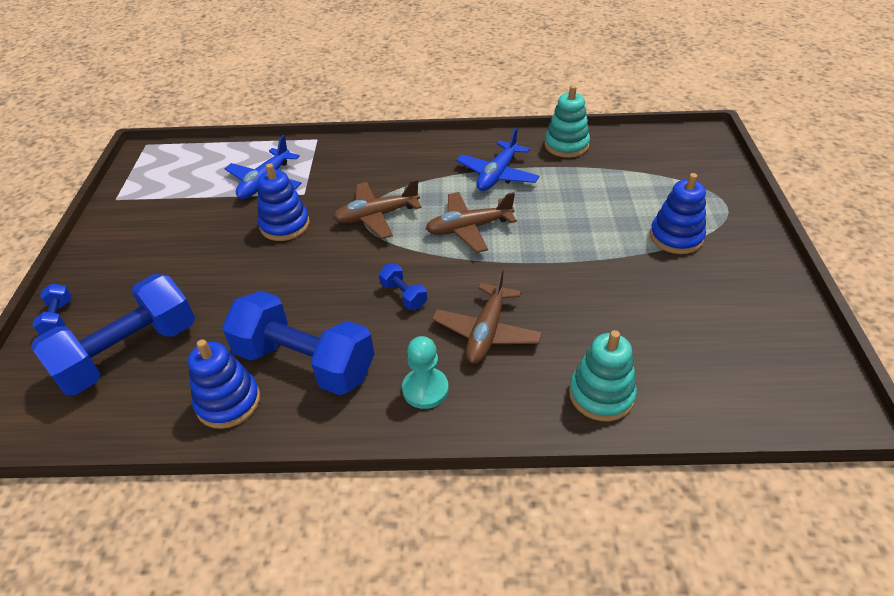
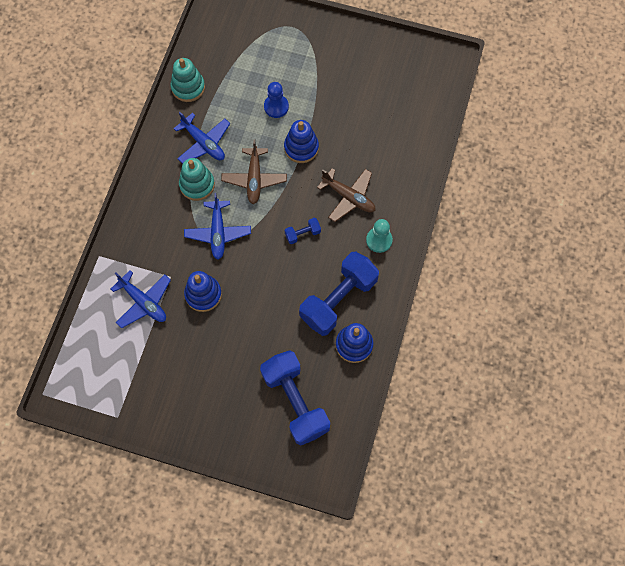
camera: 75 degrees left, 25 degrees up
blue dumbbell [32,283,72,335] -> none
brown plane [333,179,422,239] -> blue plane [184,193,251,259]
turquoise stacking toy [569,330,637,421] -> turquoise stacking toy moved to [179,158,215,201]
blue stacking toy [650,173,706,254] -> blue stacking toy moved to [284,120,319,163]
none -> blue pawn [264,82,289,118]

